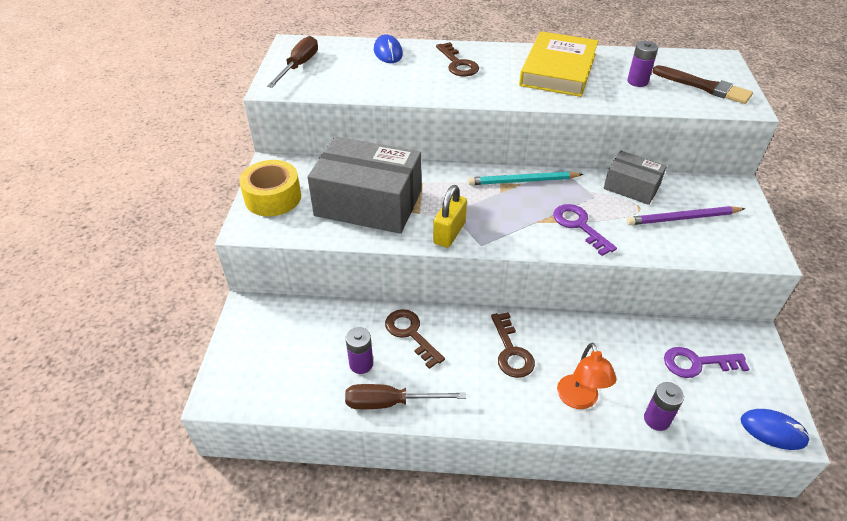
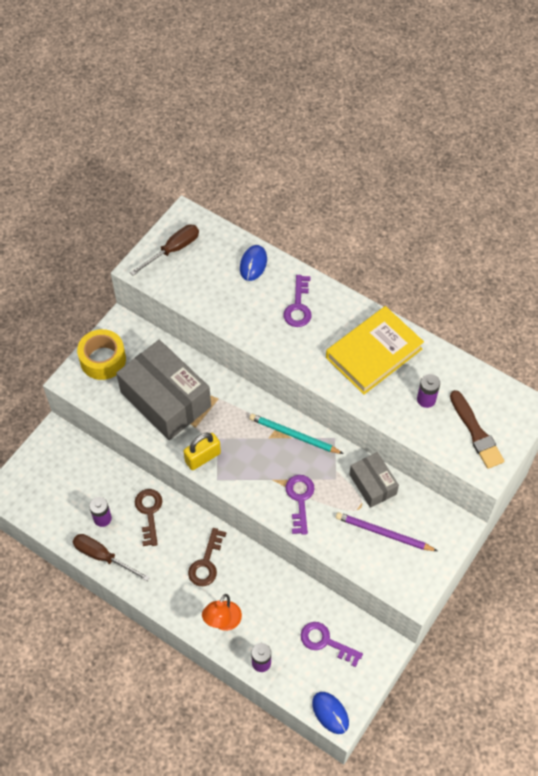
camera: 30 degrees right, 15 degrees up
brown key [436,42,479,76] -> purple key [283,275,312,327]

